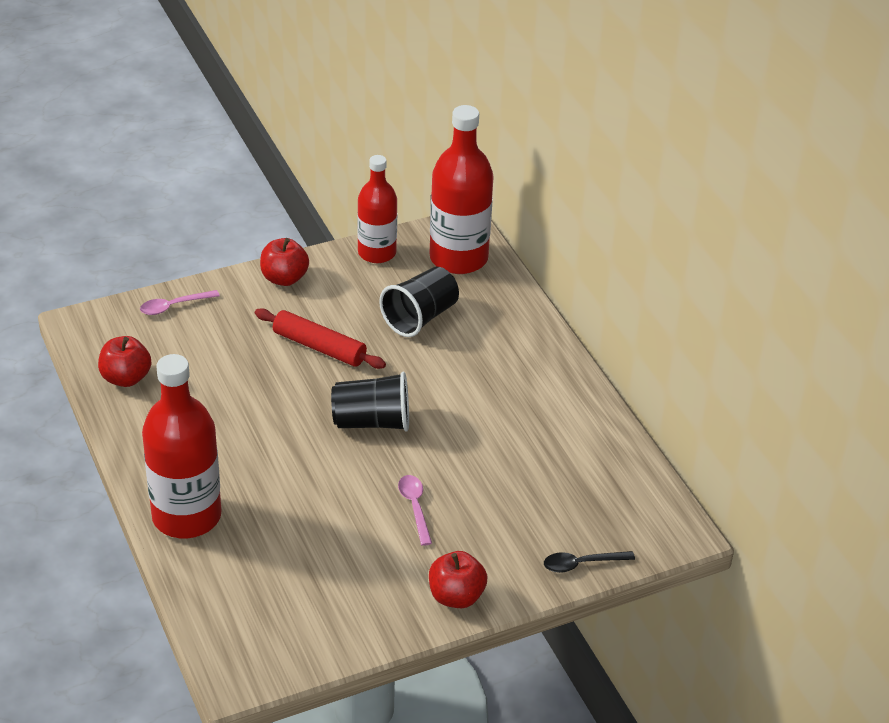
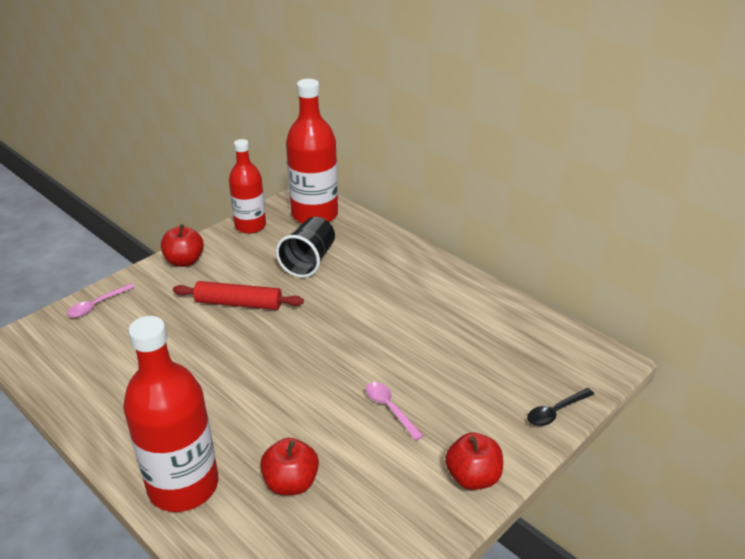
camera: 20 degrees left, 5 degrees down
red apple [98,336,151,387] -> red apple moved to [260,438,319,495]
black cup [331,372,409,432] -> none

